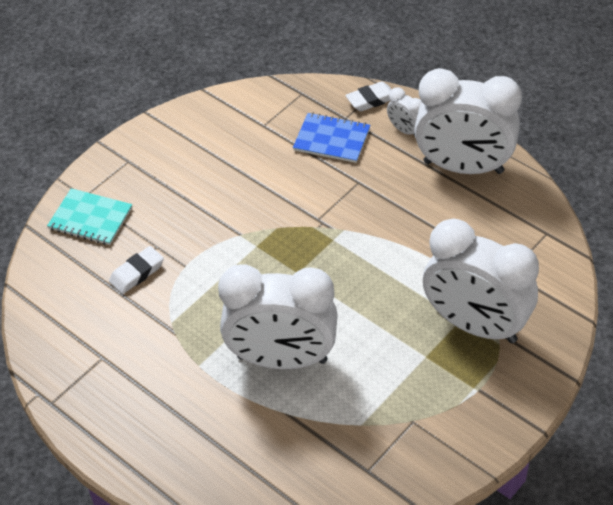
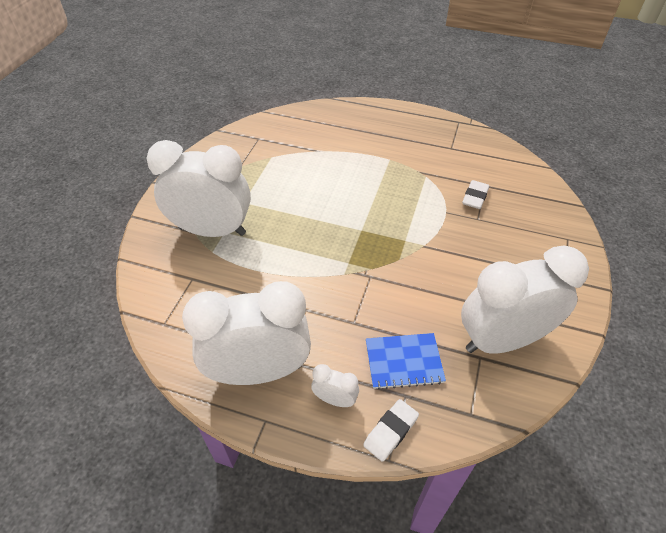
camera: 155 degrees right, 0 degrees up
turquoise notebook [47,188,132,245] -> none
white clock [218,265,338,369] -> white clock moved to [461,246,589,354]

